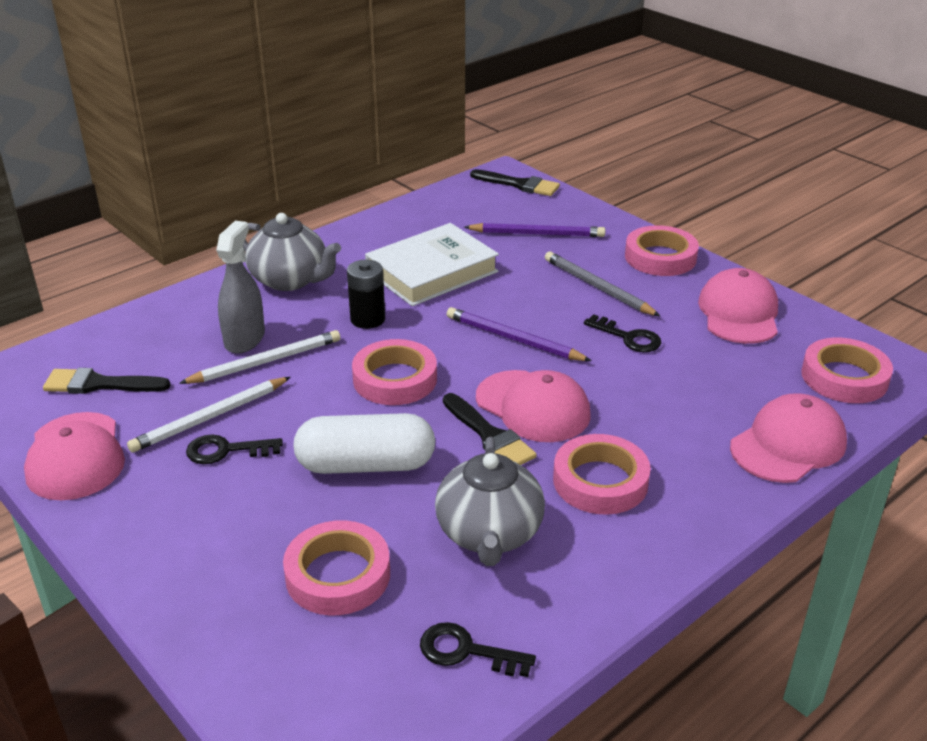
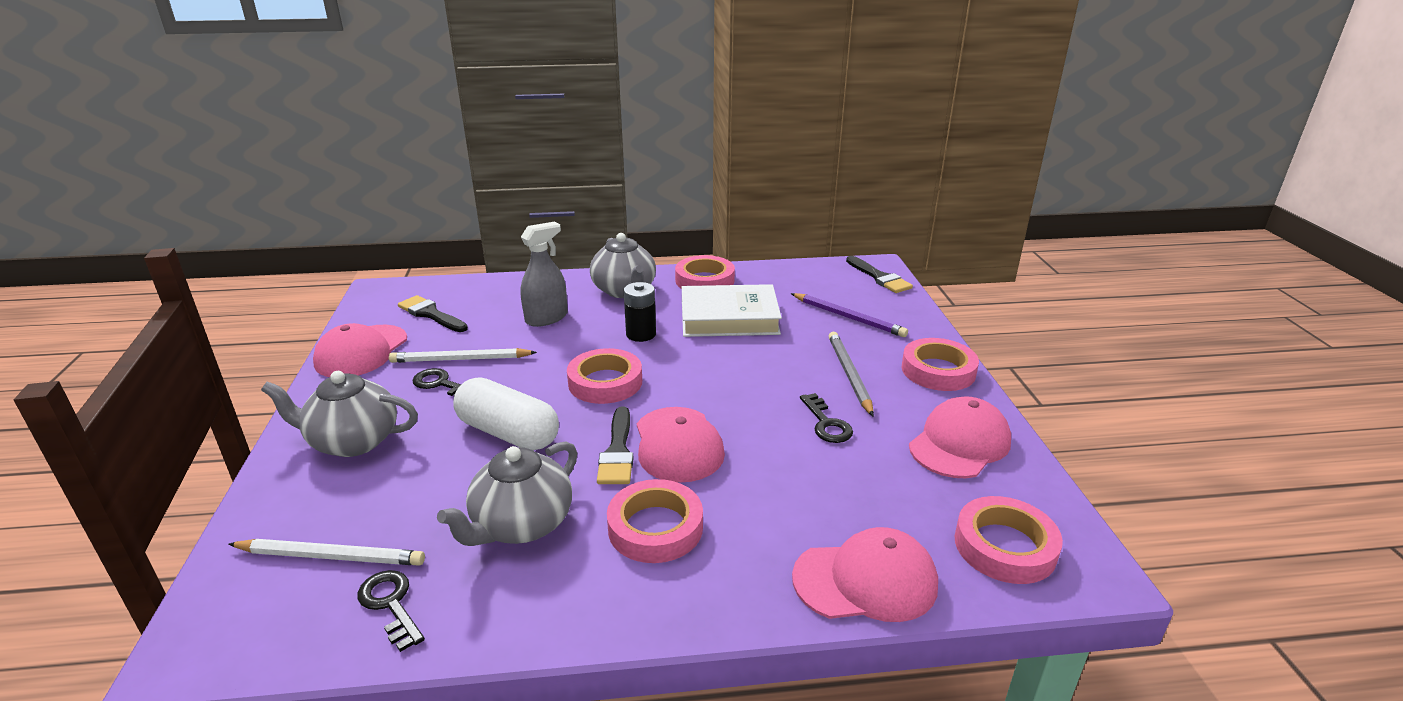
camera: 35 degrees right, 5 degrees down
white pencil [179,330,341,384] -> white pencil moved to [228,539,425,566]
pink tape [283,520,390,616] -> pink tape moved to [675,255,735,289]
purple pencil [447,307,592,361] -> none
none -> grey teapot [261,371,418,457]

